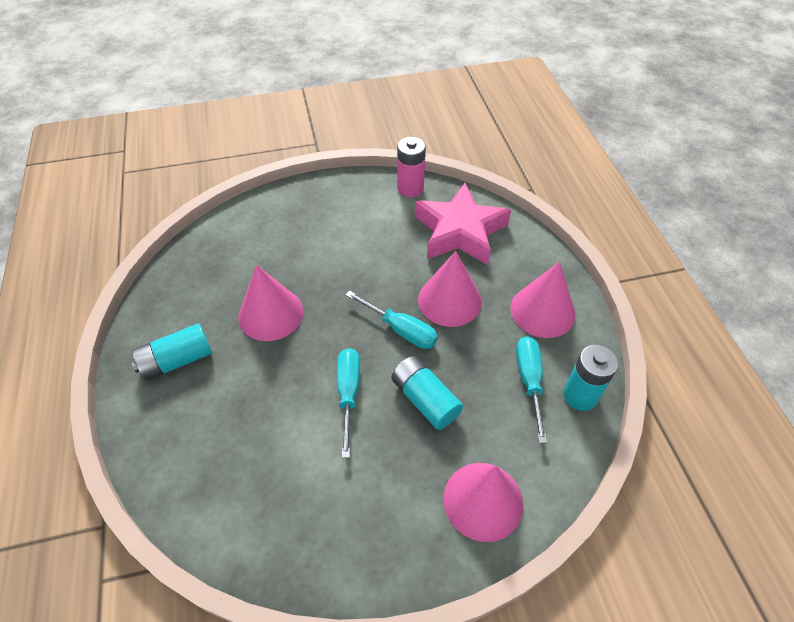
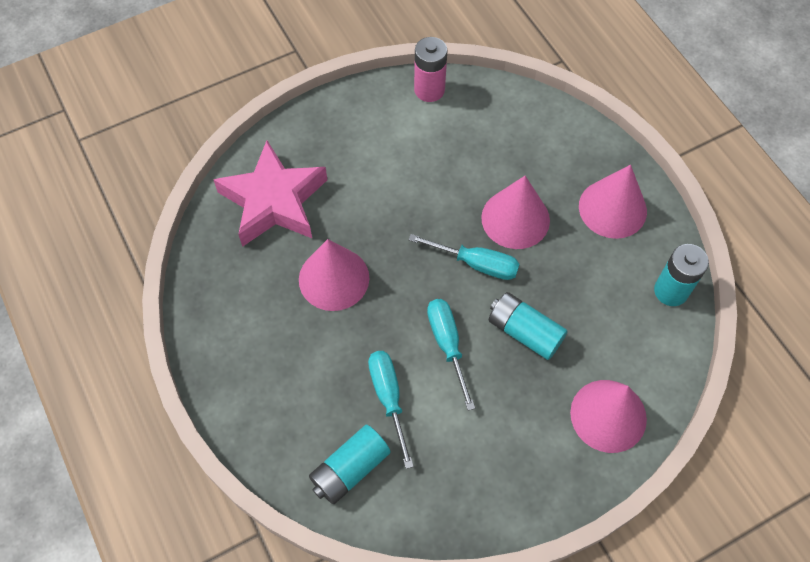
camera: 15 degrees left, 10 degrees up
turquoise battery [132,323,212,381] -> turquoise battery moved to [309,424,391,504]
pink star [415,183,511,265] -> pink star moved to [213,141,327,247]
turquoise screwdriver [516,336,547,443] -> turquoise screwdriver moved to [368,351,414,469]

